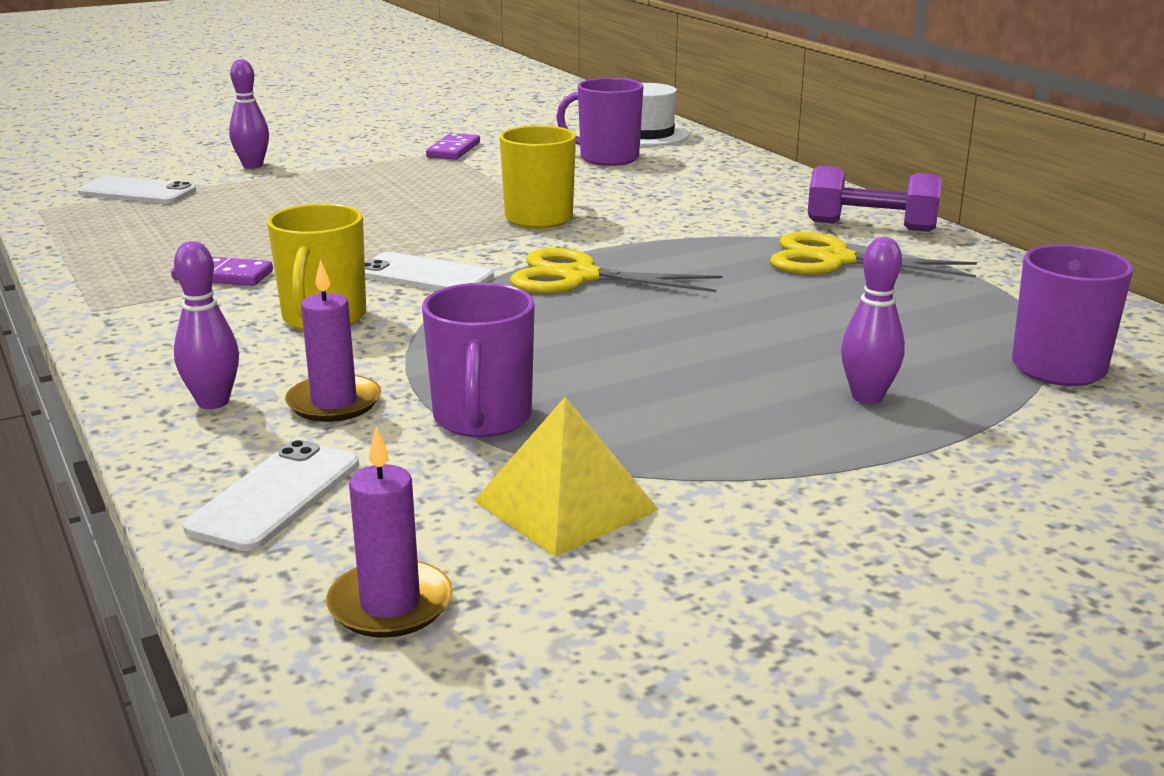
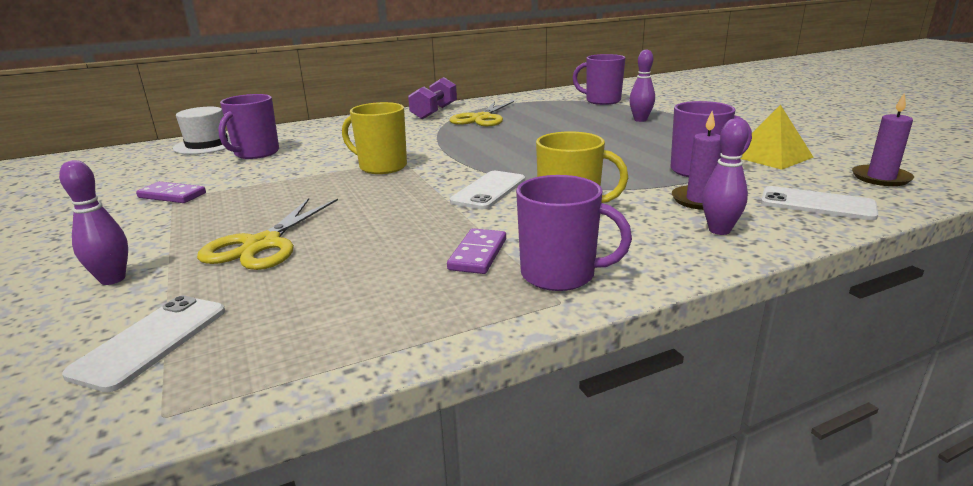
camera: 85 degrees left, 0 degrees up
yellow scissors [510,248,722,293] -> yellow scissors moved to [197,198,338,270]
none -> purple mug [516,175,632,291]

